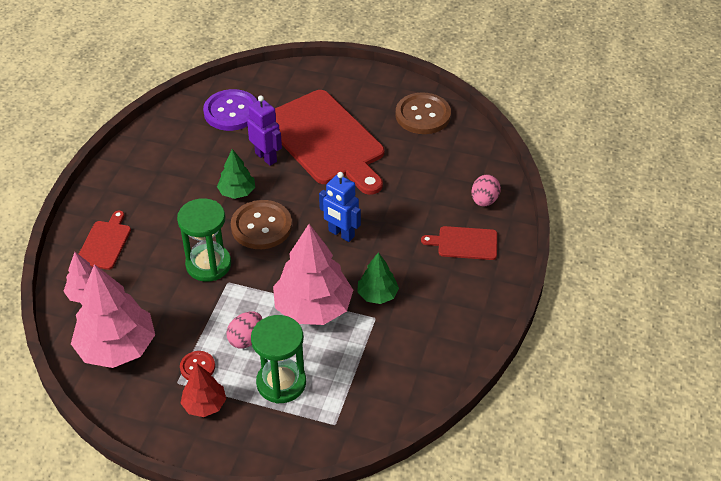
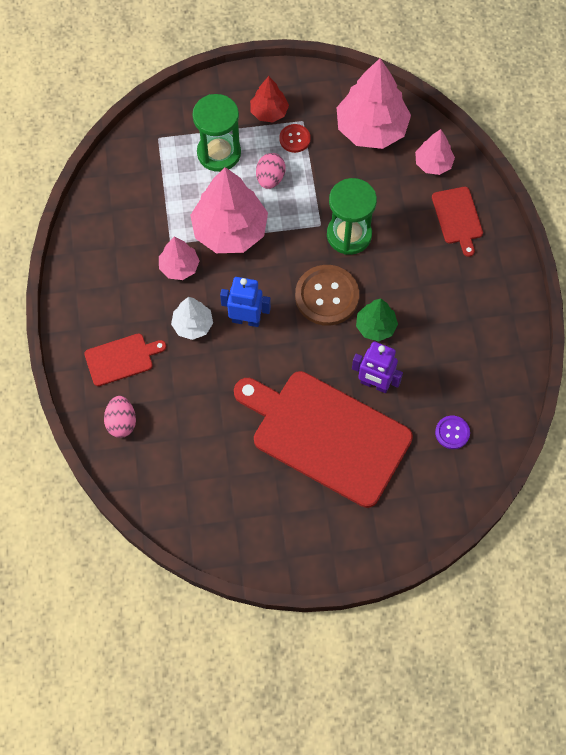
camera: 155 degrees right, 20 degrees up
purple button [203,89,257,131] -> purple button [435,416,470,449], size x0.51
green tree [357,252,399,304] -> pink tree [159,236,199,280]
brown button [395,92,451,134] -> none
none -> white tree [171,297,213,340]

